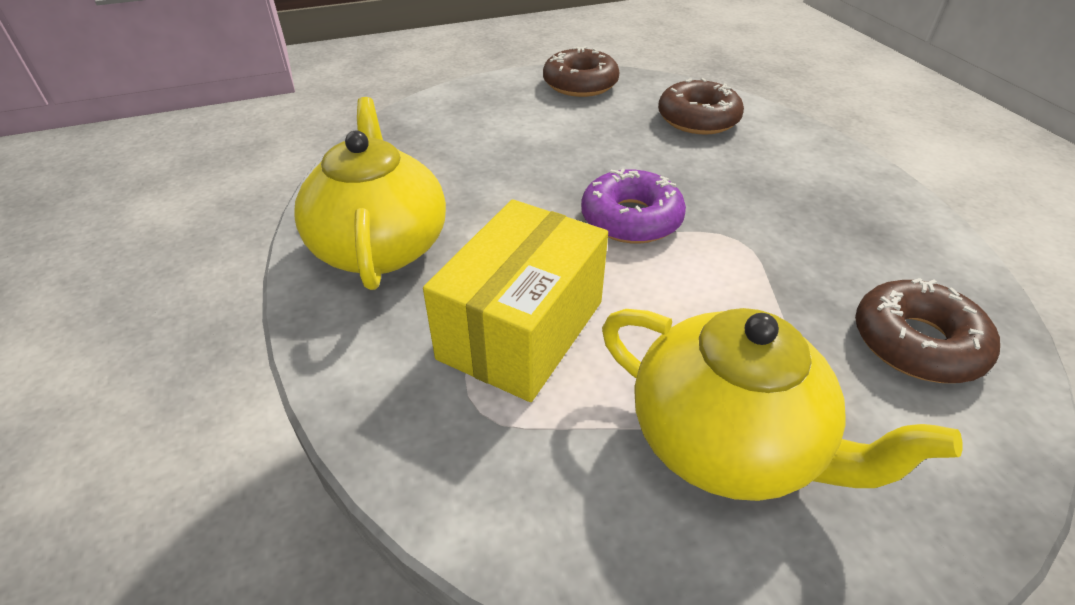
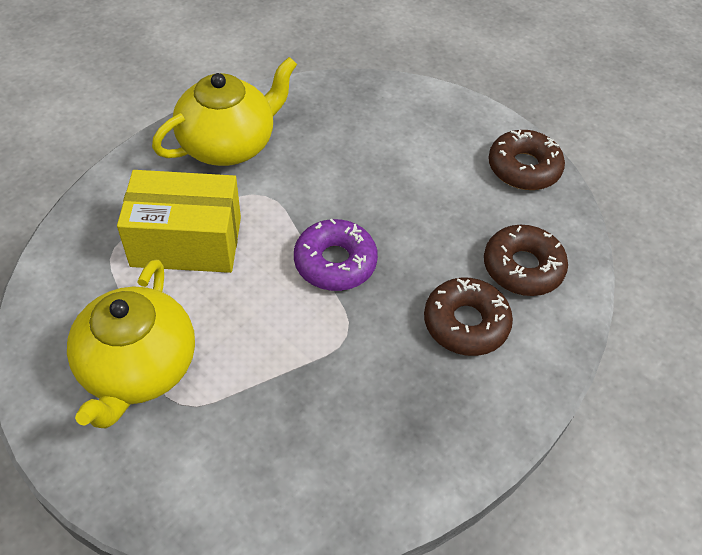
camera: 60 degrees right, 10 degrees up
brown donut [855,278,1000,383] -> brown donut moved to [424,277,513,356]

